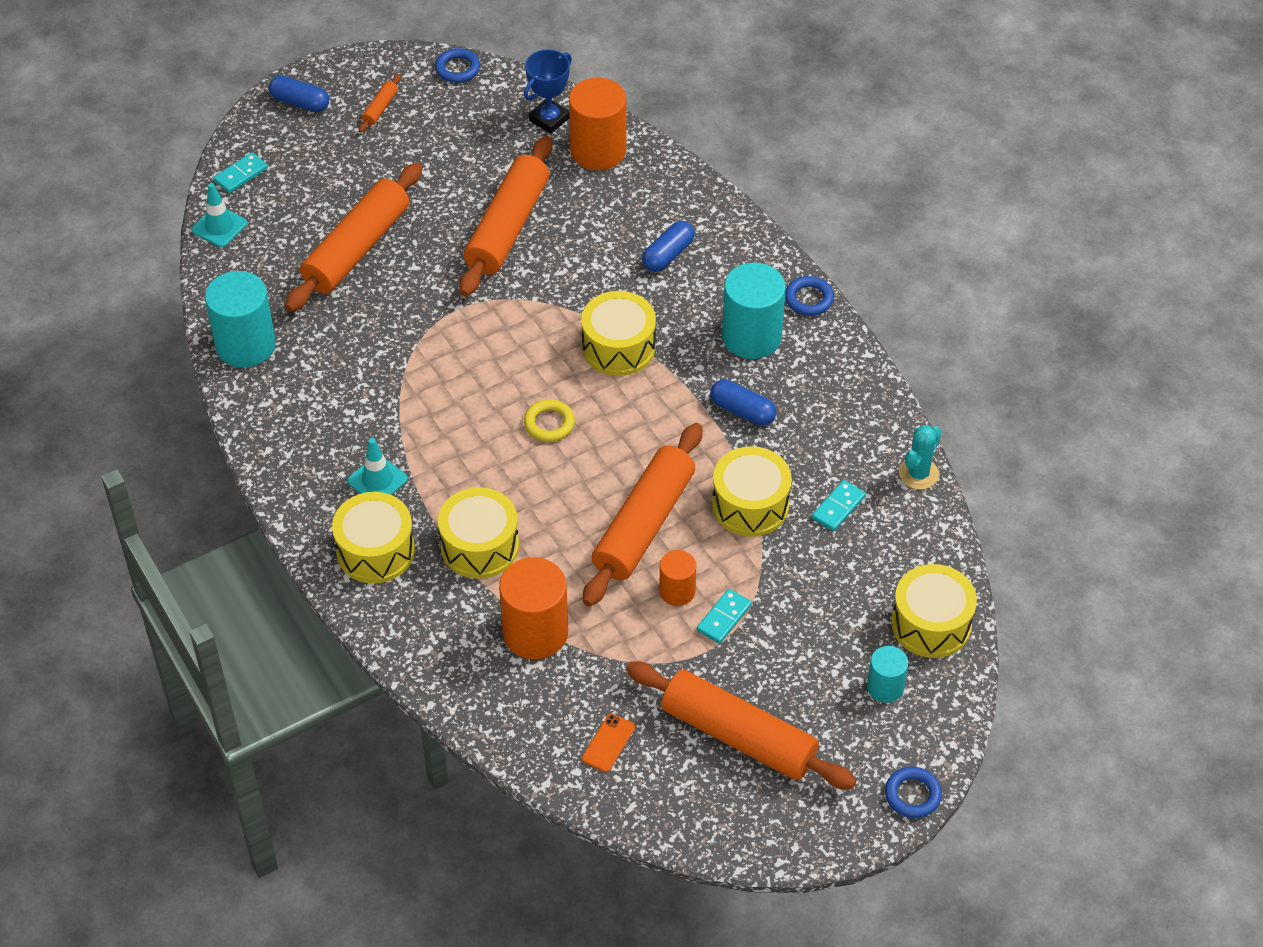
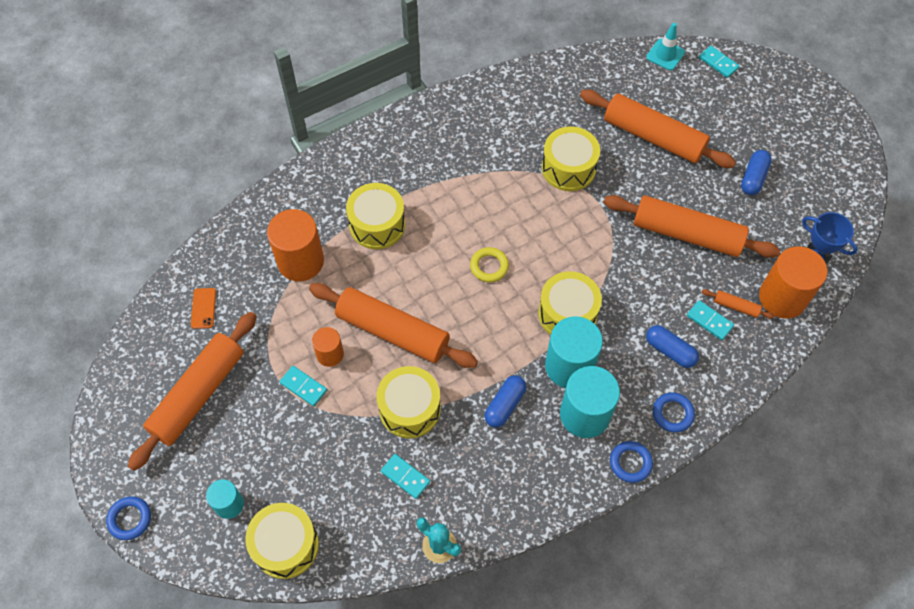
camera: 90 degrees right, 10 degrees up
turquoise cylinder [205,271,276,368] -> turquoise cylinder moved to [545,316,603,388]
blue capsule [269,75,329,112] -> blue capsule moved to [741,150,772,195]
yellow drum [332,492,415,583] -> yellow drum moved to [542,126,600,191]
turquoise traffic cone [347,438,408,495] -> none
orange rolling pin [359,74,401,133] -> orange rolling pin moved to [702,289,774,319]
blue ring [435,48,480,83] -> blue ring moved to [653,392,695,432]
orange phone [582,714,635,772] -> orange phone turned 60 degrees clockwise [191,288,216,329]
none -> turquoise domino [687,300,734,340]

